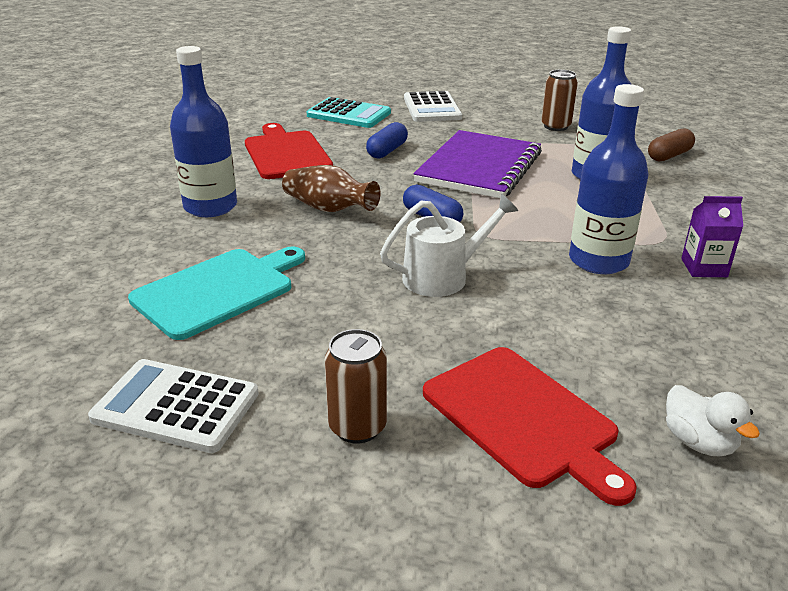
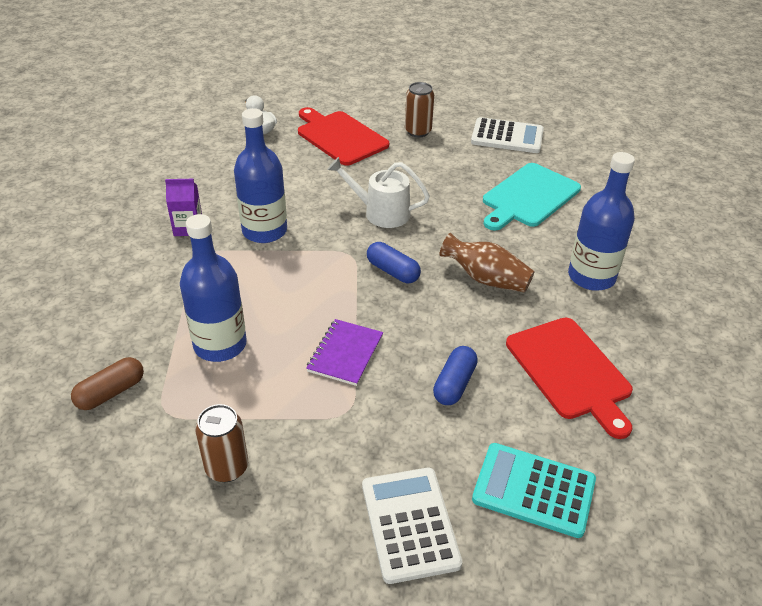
camera: 175 degrees right, 10 degrees up
white watering can [380,194,518,297] -> white watering can turned 45 degrees clockwise [327,157,430,228]
purple notebook [414,130,542,198] -> purple notebook [306,319,383,386], size x0.53

